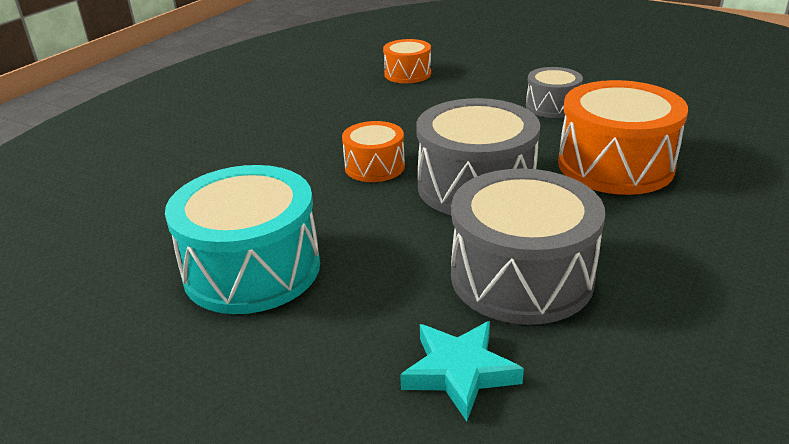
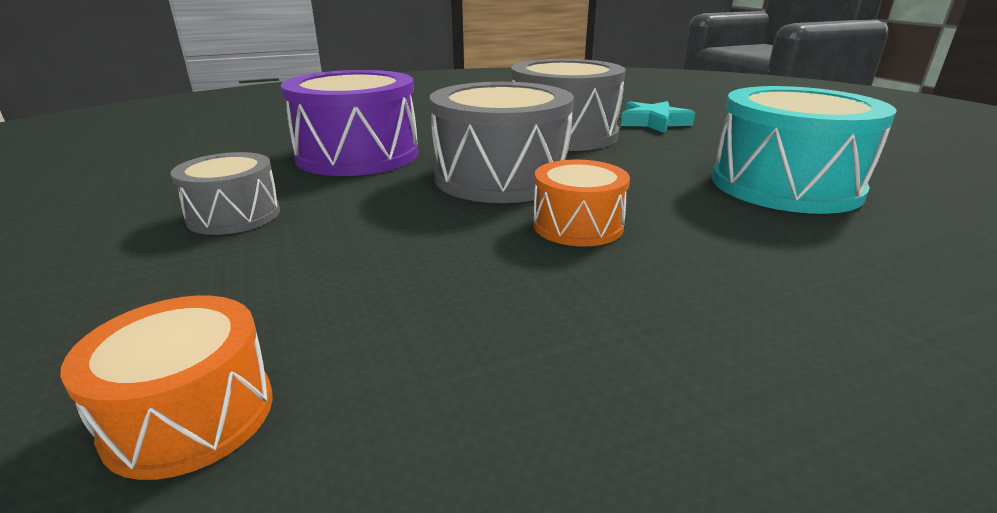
camera: 145 degrees left, 5 degrees down
orange drum [558,80,688,195] -> purple drum [281,70,419,176]

